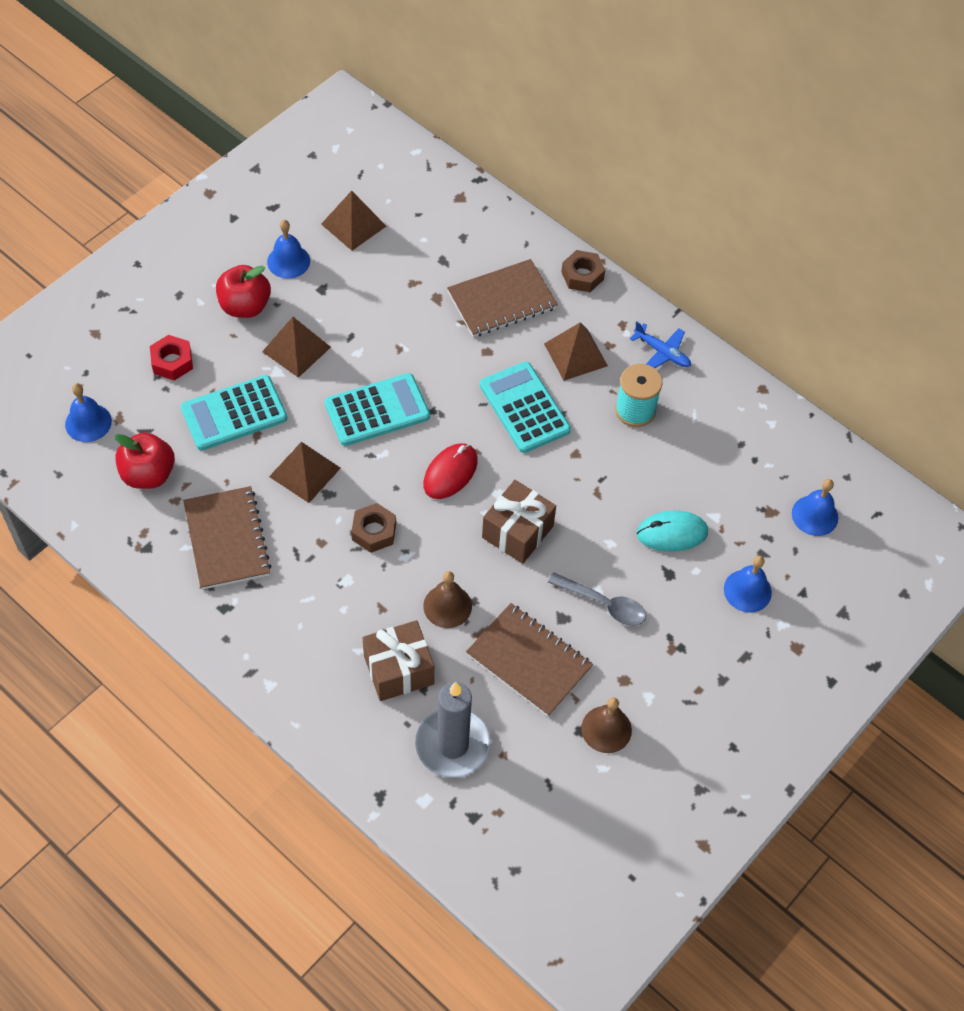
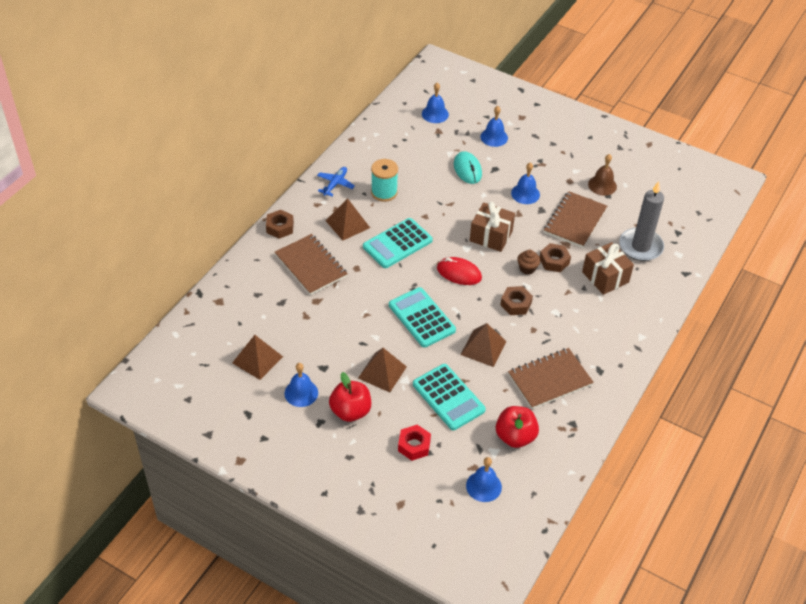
camera: 100 degrees left, 10 degrees down
brown bell [423,571,472,628] -> brown nut [540,243,571,272]
grey spoon [548,572,646,626] -> blue bell [511,162,540,204]
none -> brown cupcake [517,250,540,274]

